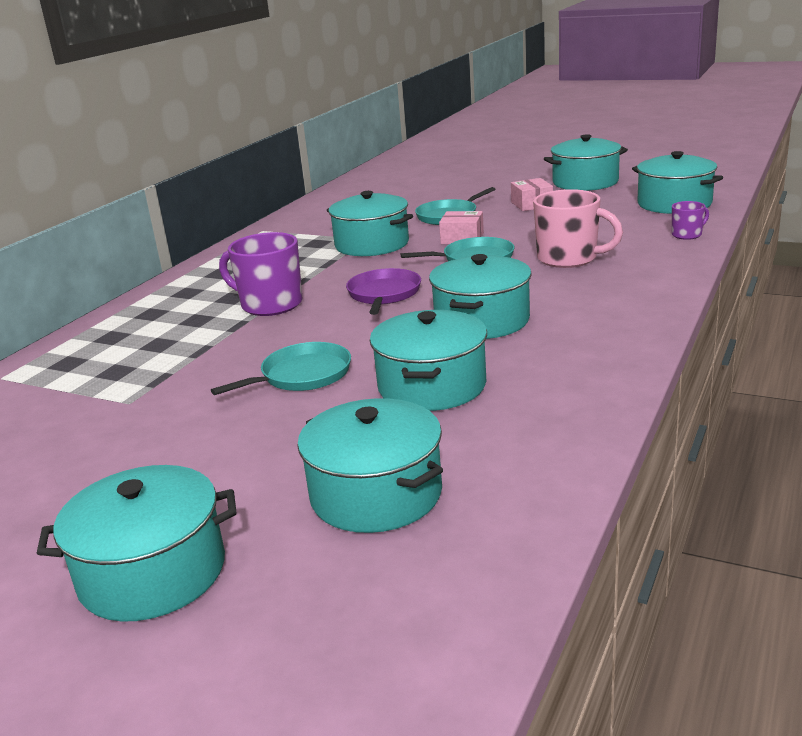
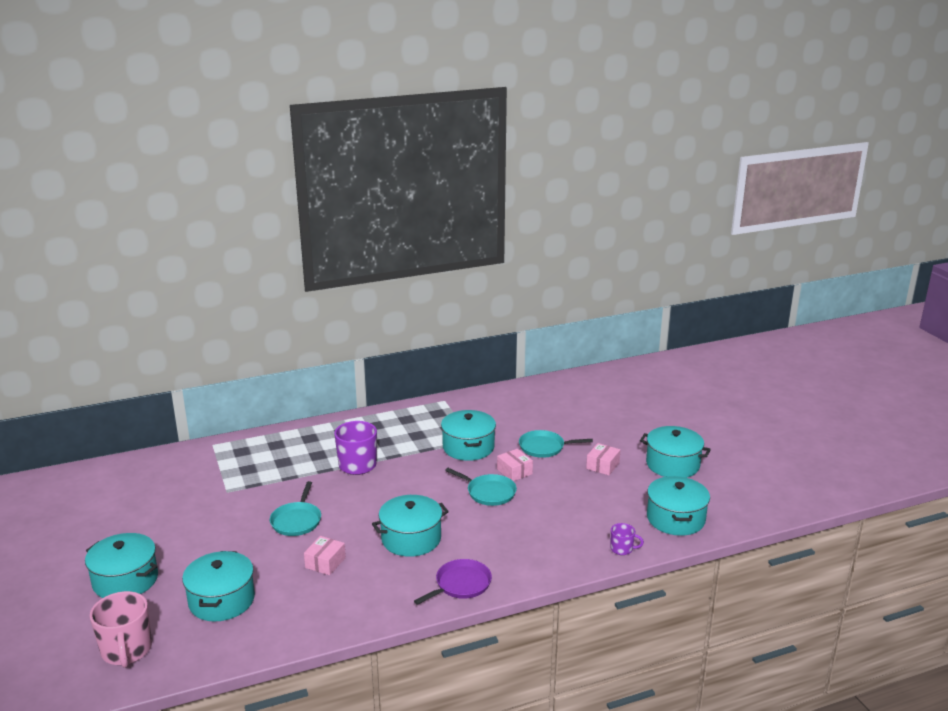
camera: 40 degrees right, 0 degrees up
turquoise pan [211,342,351,395] -> turquoise pan turned 90 degrees clockwise [270,481,321,536]
purple pan [346,268,421,315] -> purple pan moved to [414,559,492,605]
turquoise pot [370,310,487,411] -> pink box [304,536,346,575]
pink mug [533,189,623,268] -> pink mug moved to [90,591,152,668]

